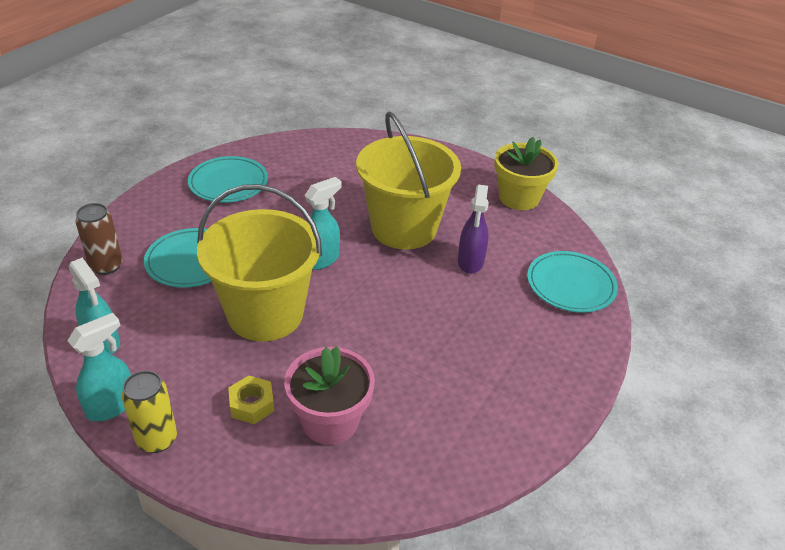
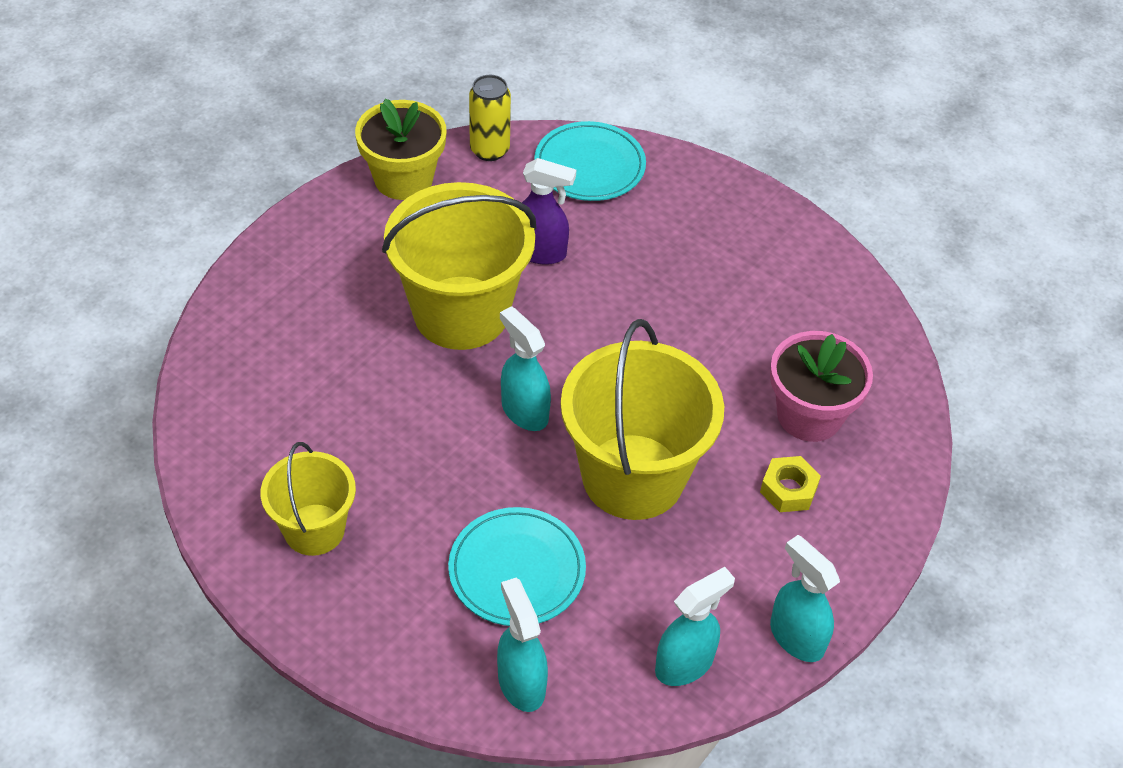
camera: 85 degrees left, 10 degrees up
brown can [75,203,123,275] -> turquoise spray bottle [497,577,548,712]
yellow can [122,370,177,453] -> yellow can moved to [469,75,511,161]
turquoise plate [188,156,268,203] -> yellow bucket [261,442,356,556]

